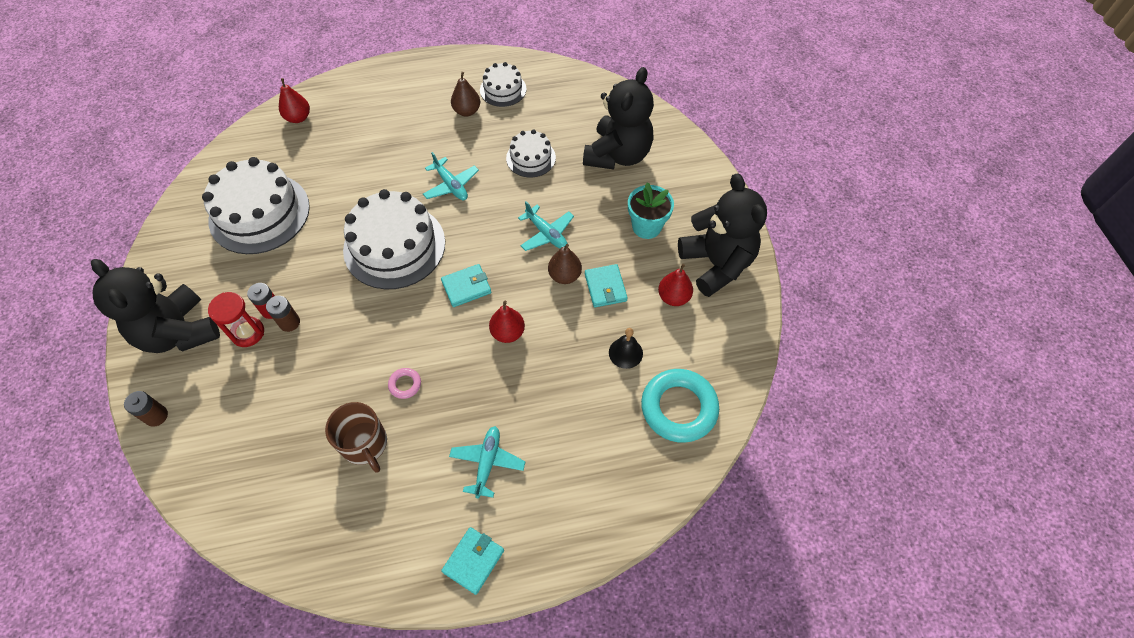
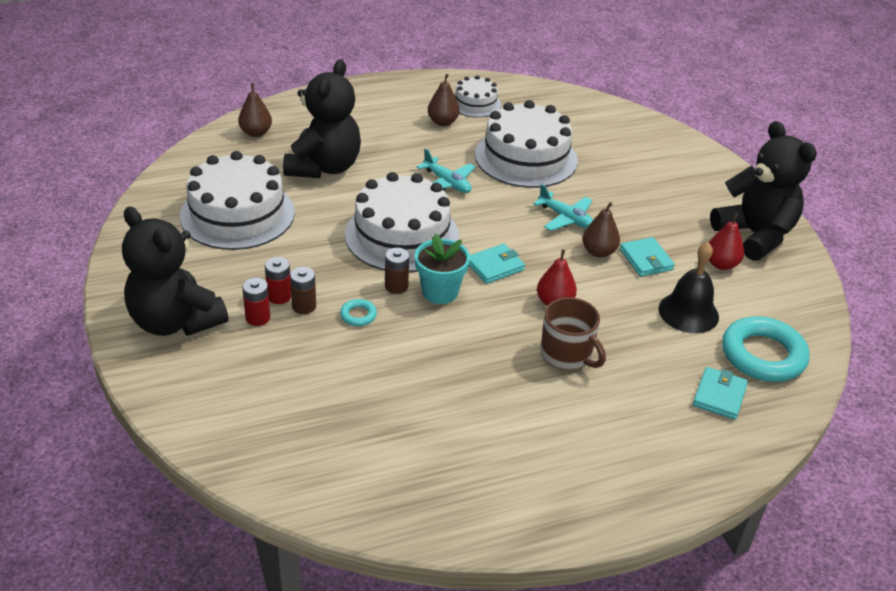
camera: 10 degrees left, 20 degrees down
brown battery [124,391,168,427] -> brown battery moved to [385,248,409,294]
red hourglass [208,292,264,347] -> red battery [242,278,270,326]
red pear [279,78,310,123] -> brown pear [238,83,272,137]
brown mug [325,402,387,473] -> brown mug moved to [541,297,606,370]
pink ring [388,368,421,399] -> none
turquoise wallet [441,527,504,595] -> turquoise wallet moved to [693,367,748,420]
turquoise plane [449,426,525,499] -> none
white cake [506,130,556,178] -> white cake [475,100,578,188], size x1.89
black teddy bear [583,67,654,170] -> black teddy bear moved to [283,59,361,178]
black bell [609,328,643,369] -> black bell [659,242,719,333], size x1.58
turquoise flower pot [628,182,674,239] -> turquoise flower pot moved to [415,233,470,304]
none -> turquoise ring [340,299,377,326]

